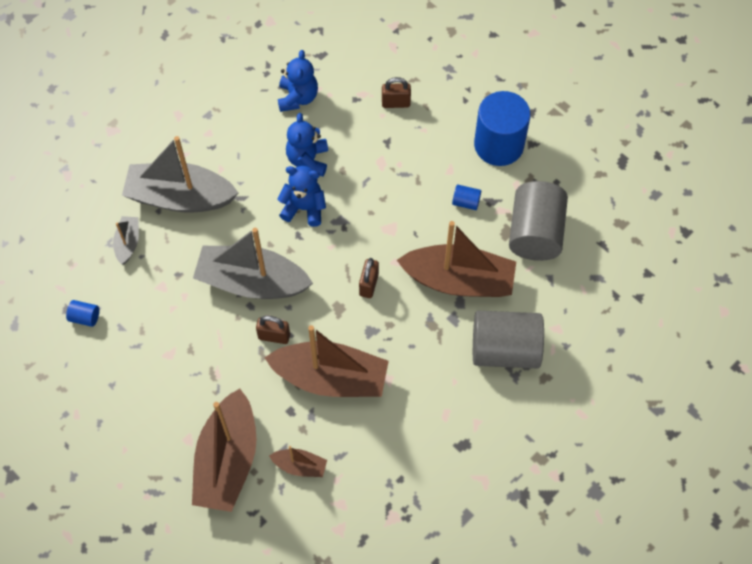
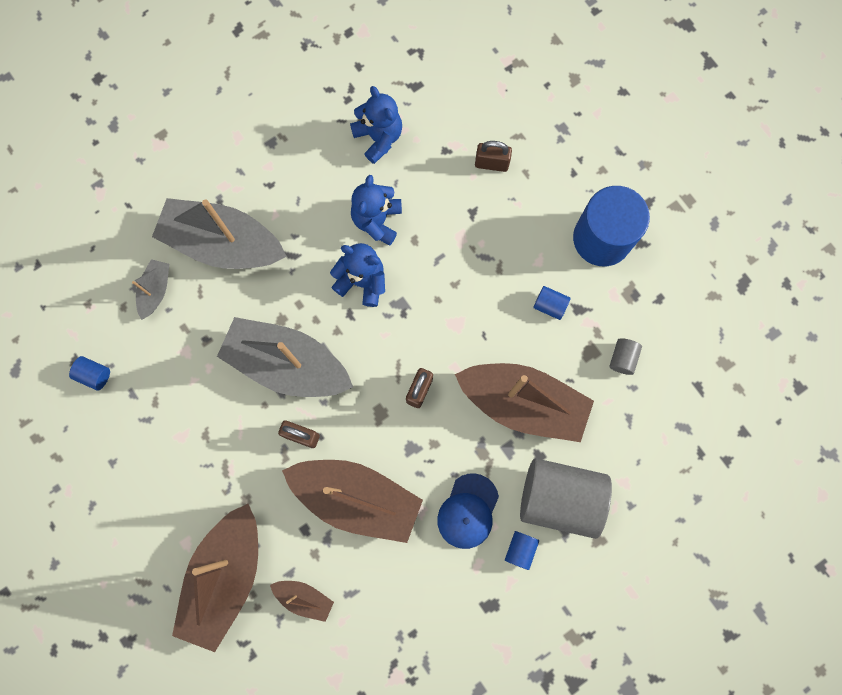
camera: 10 degrees right, 15 degrees up
blue teddy bear [278,50,318,112] -> blue teddy bear turned 45 degrees counterclockwise [350,86,402,164]
grey cylinder [509,181,568,261] -> grey cylinder [609,338,642,375], size x0.41
none -> blue cap [437,473,499,549]
none -> blue cylinder [505,531,539,570]

